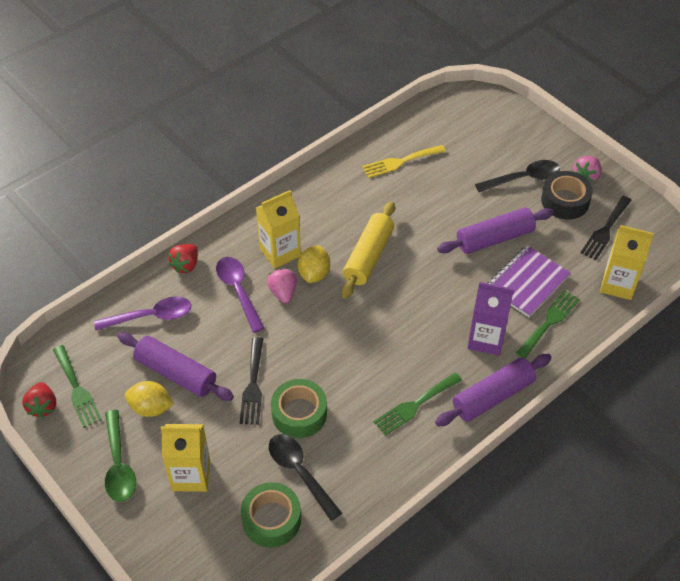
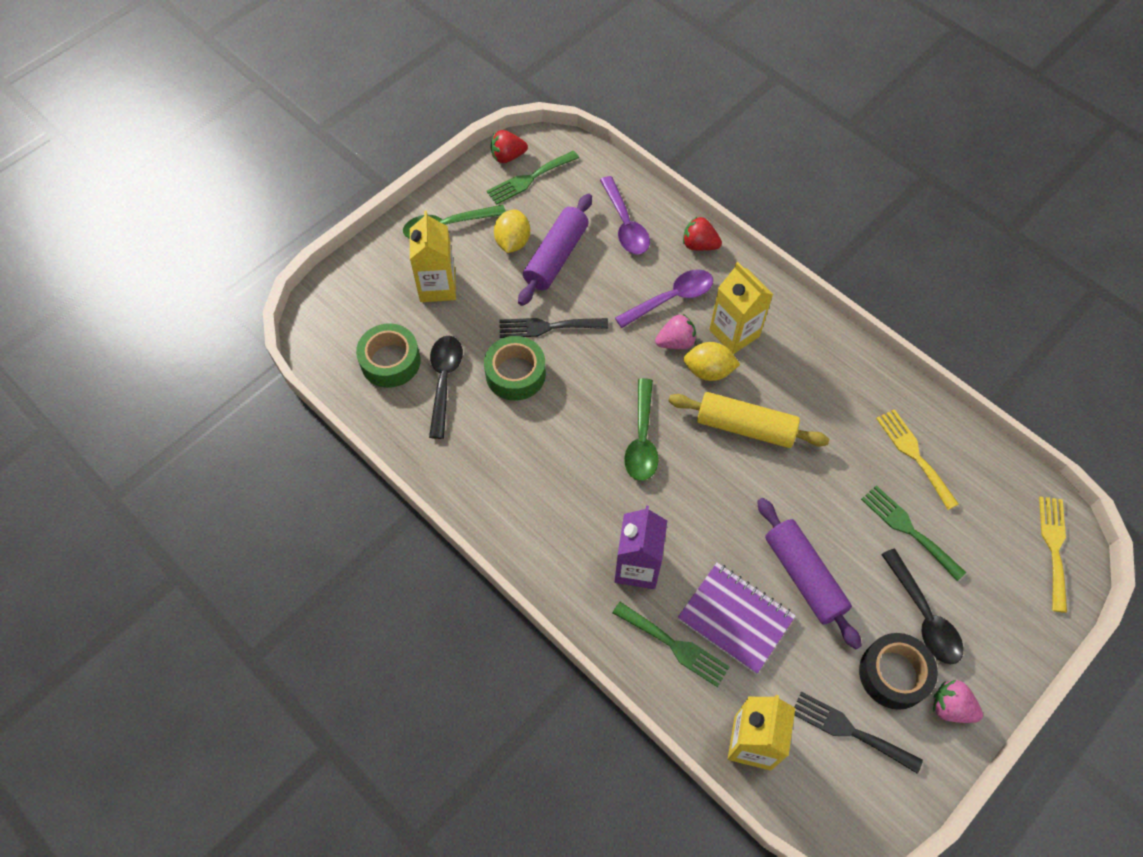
camera: 85 degrees right, 10 degrees up
black spoon [269,434,342,521] -> black spoon turned 45 degrees counterclockwise [429,336,463,439]
green fork [374,373,462,436] -> green fork moved to [861,485,966,581]
purple rolling pin [435,354,552,426] -> none
none -> green spoon [624,378,659,481]
none -> yellow fork [1039,496,1067,613]

